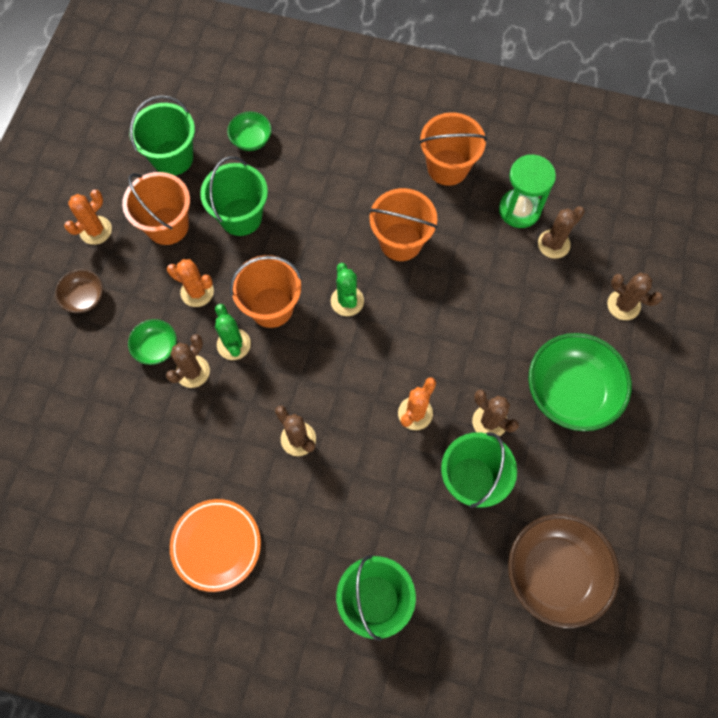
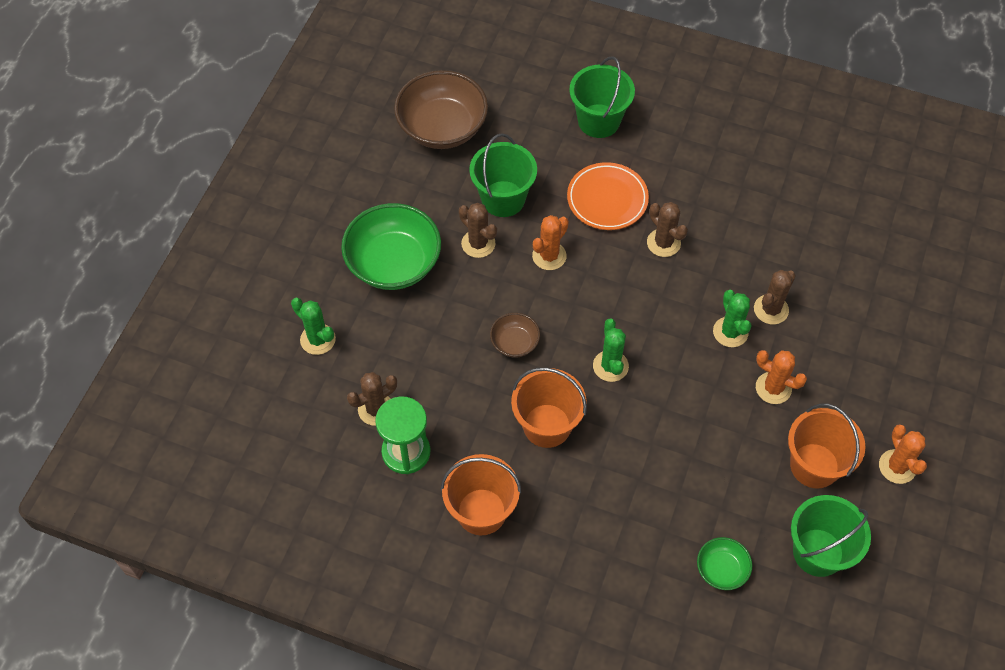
camera: 175 degrees left, 10 degrees down
brown bowl [55,269,103,313] -> brown bowl moved to [490,313,540,358]
orange cactus [64,190,112,245] -> orange cactus turned 60 degrees counterclockwise [879,424,927,484]
green bowl [128,319,177,365] -> none
orange plate [170,499,261,592] -> orange plate moved to [567,162,649,230]
green bucket [200,156,268,236] -> none
orange bucket [230,255,302,328] -> none
brown cactus [607,272,663,320] -> green cactus [291,298,336,355]

